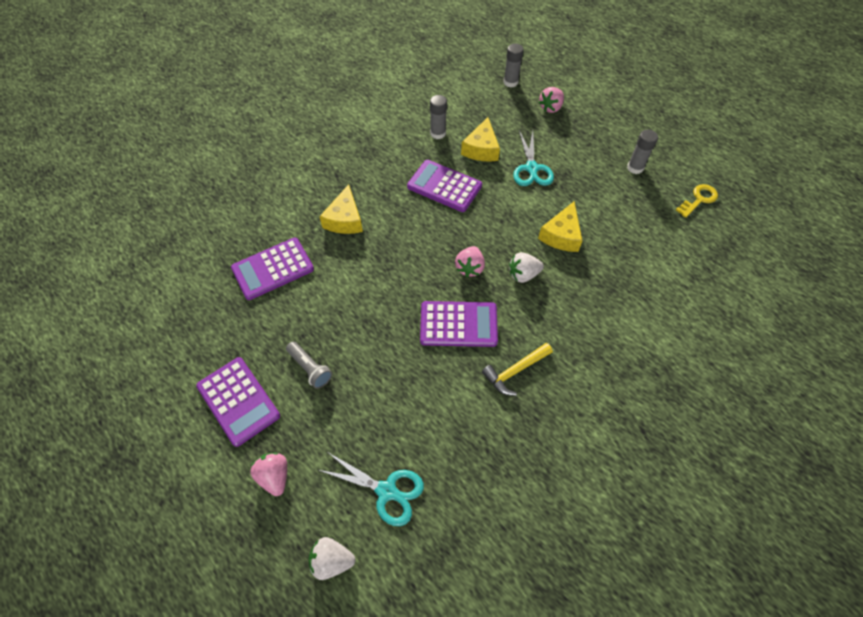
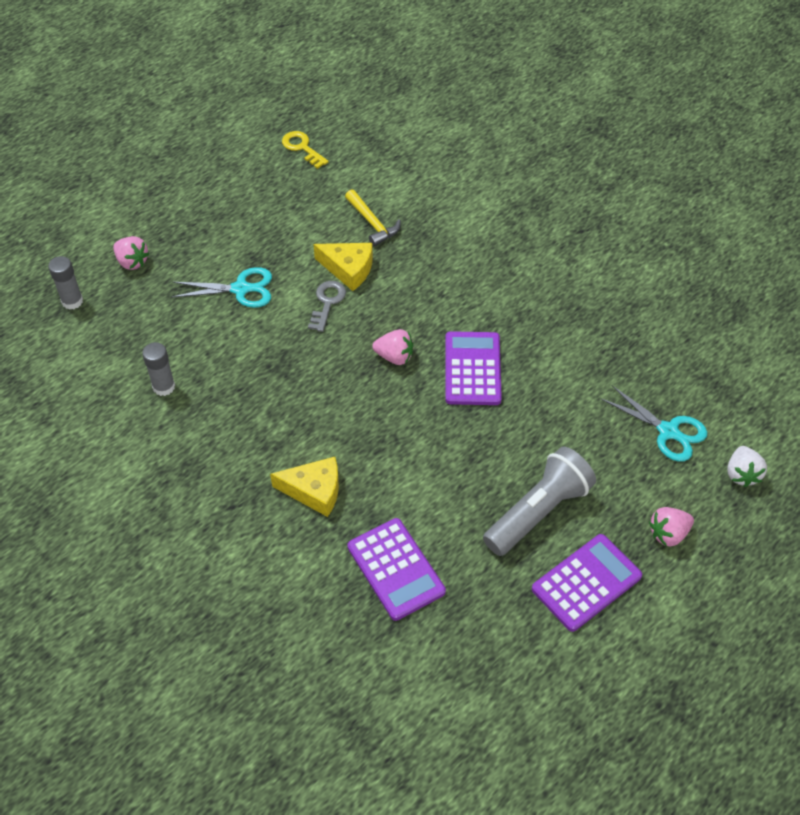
camera: 90 degrees left, 5 degrees down
grey flashlight [286,342,332,389] -> grey flashlight [483,446,596,556], size x1.89
turquoise scissors [319,453,424,526] -> turquoise scissors turned 105 degrees clockwise [600,385,708,462]
purple calculator [407,160,482,212] -> none
yellow cheese [461,117,500,162] -> none
yellow hammer [482,343,553,396] -> yellow hammer moved to [345,189,401,246]
white strawberry [509,252,544,283] -> none
grey glue stick [627,130,658,174] -> none
none -> grey key [308,281,346,332]

